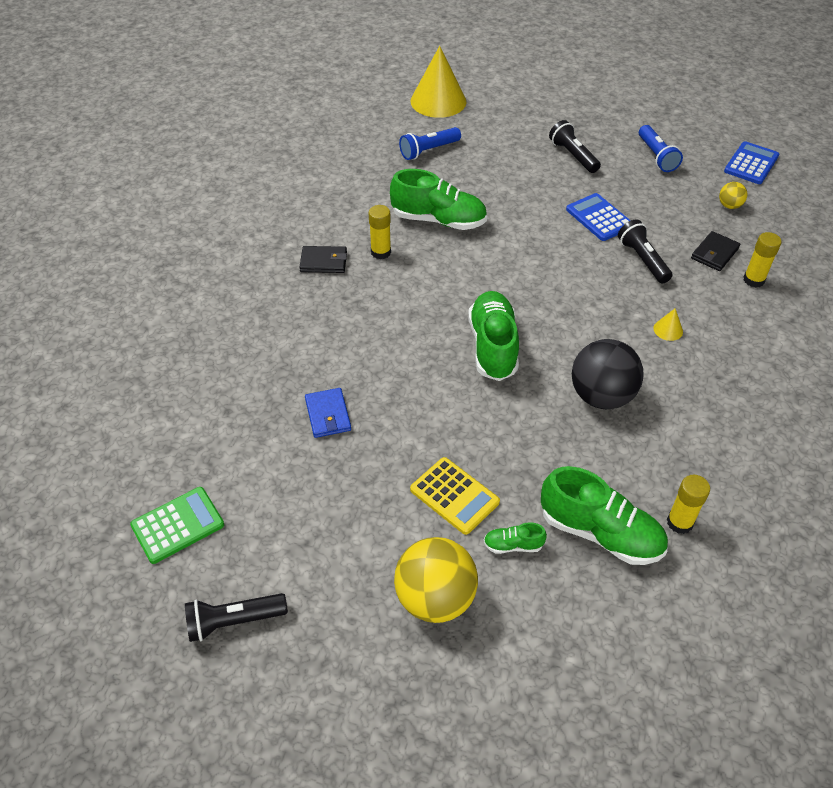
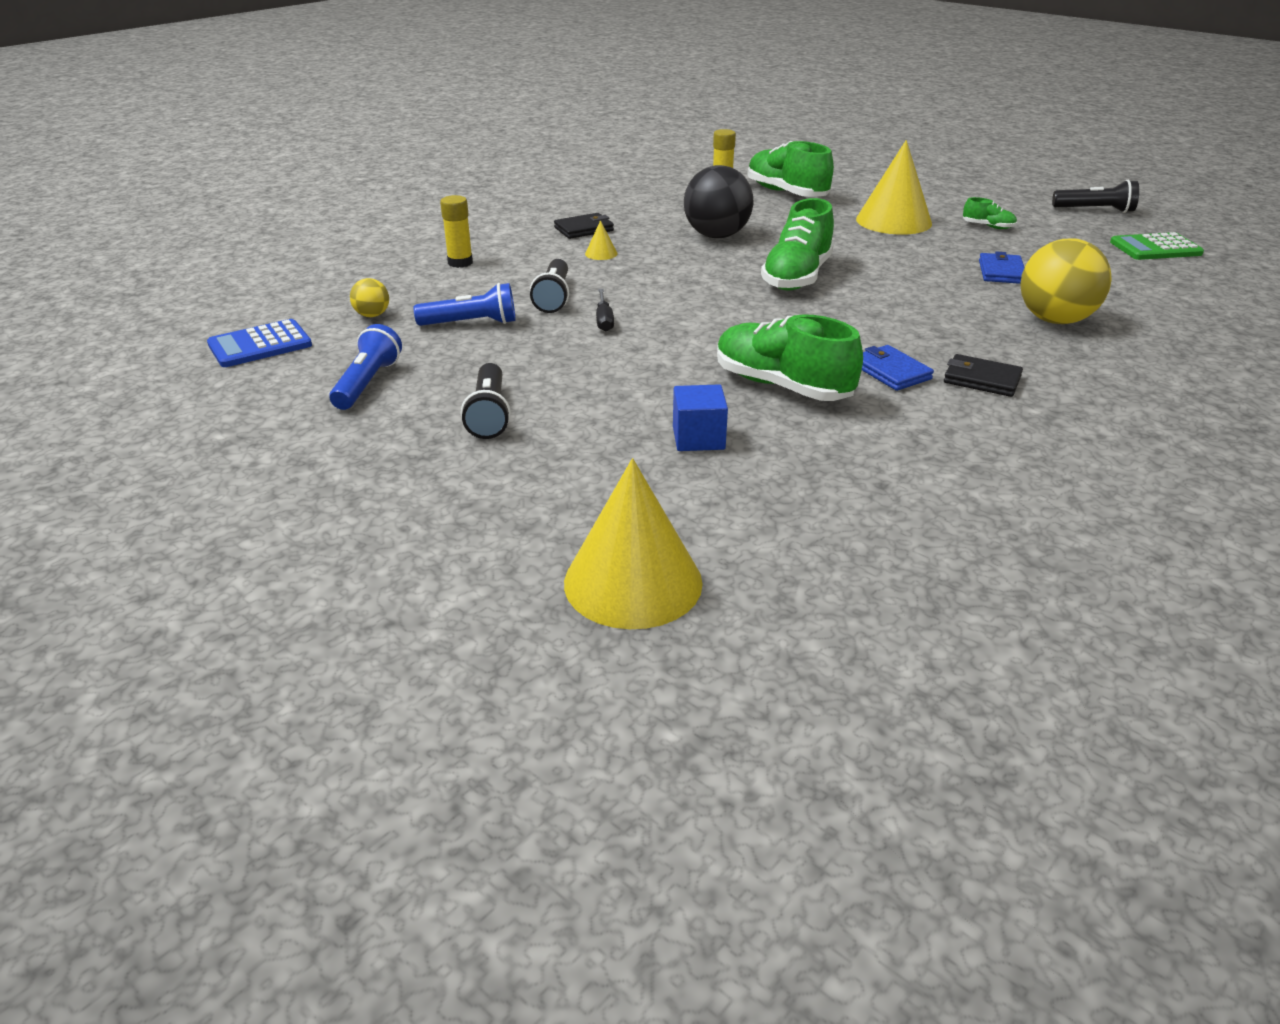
camera: 155 degrees left, 15 degrees down
yellow glue stick [369,205,391,259] -> blue wallet [862,345,934,391]
yellow ball [394,537,478,623] -> yellow ball moved to [1021,238,1112,324]
blue flashlight [399,127,461,160] -> blue flashlight moved to [414,283,516,326]
yellow calculator [410,457,500,535] -> yellow cone [856,140,932,235]
green shoe [483,522,547,554] -> green shoe moved to [963,197,1017,229]
blue calculator [566,193,631,241] -> none
black wallet [691,231,740,271] -> black wallet moved to [554,213,614,239]
none -> black screwdriver [596,289,614,331]
none -> blue cube [673,384,728,451]

